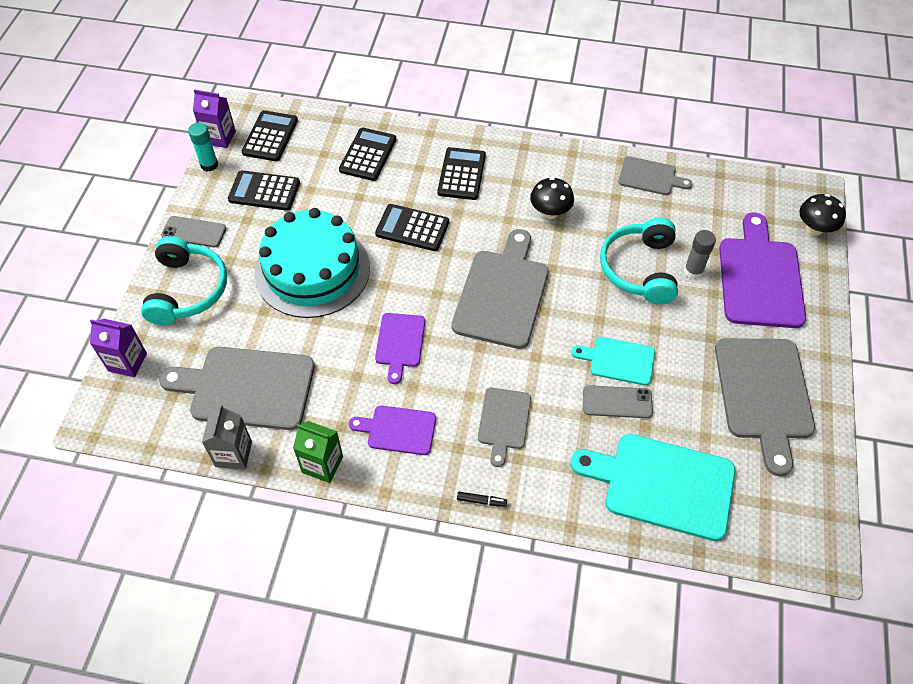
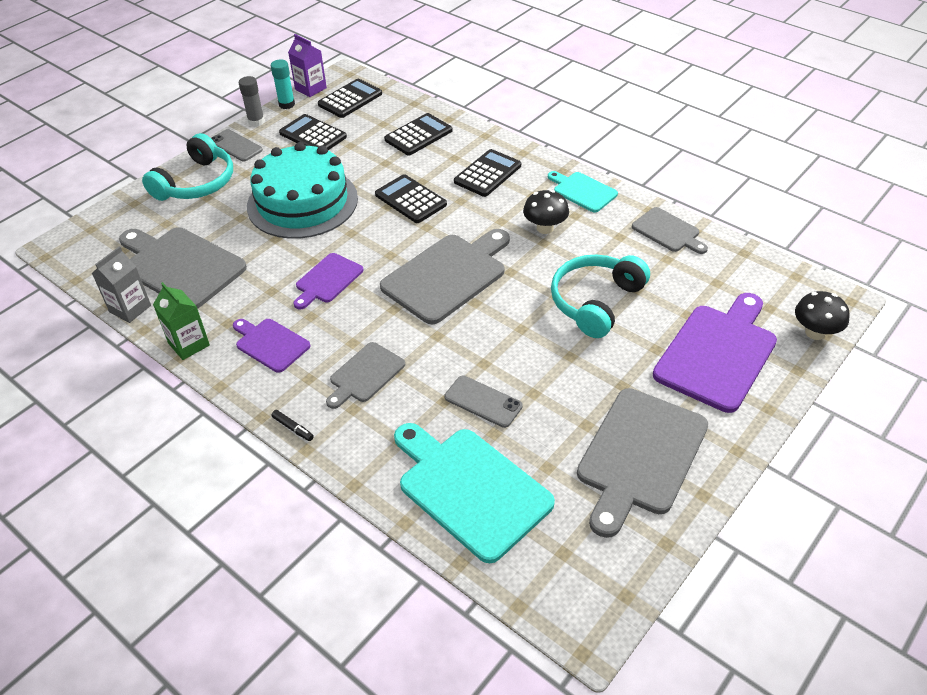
camera: 30 degrees right, 10 degrees down
purple carton [90,319,147,377] -> none
turquoise cutting board [571,337,655,386] -> turquoise cutting board moved to [548,171,618,212]
grey glue stick [684,230,716,279] -> grey glue stick moved to [239,76,265,127]

